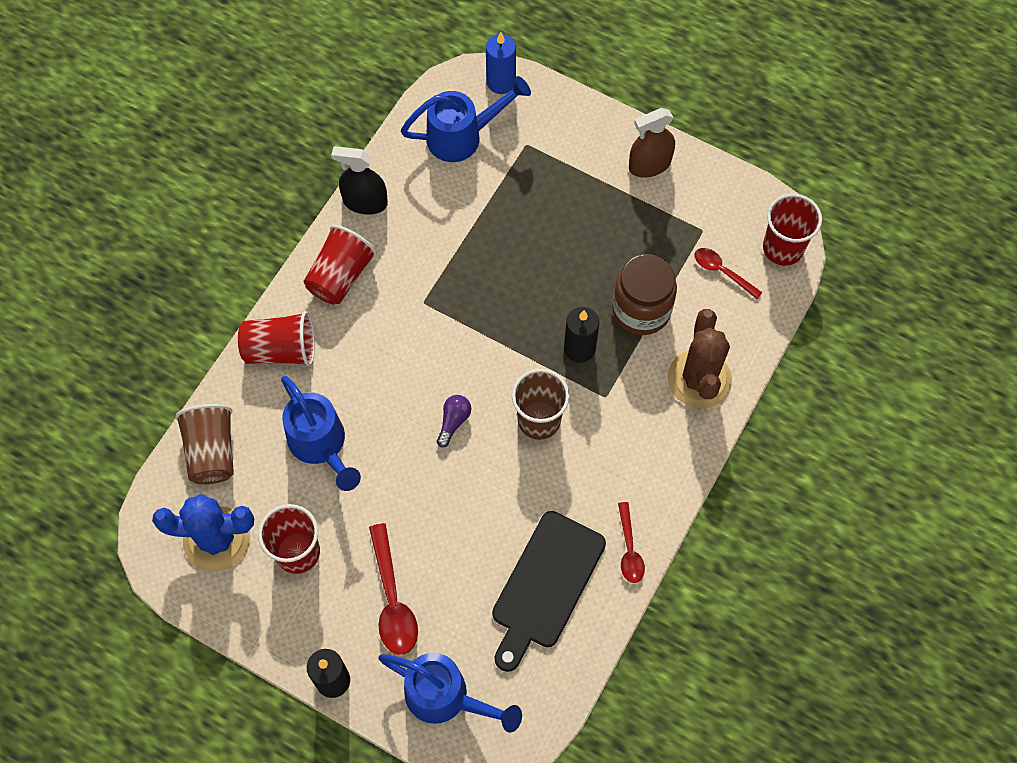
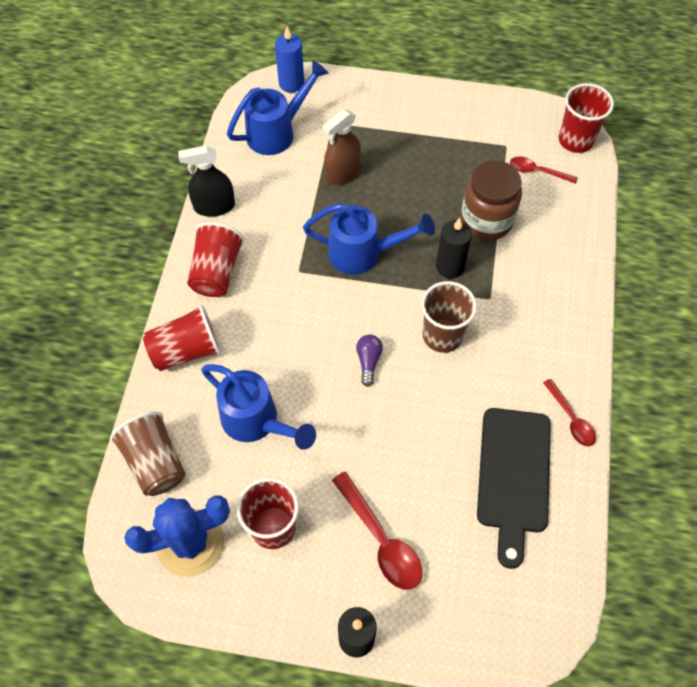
camera: 20 degrees left, 5 degrees down
blue watering can [378,653,522,733] -> blue watering can moved to [303,203,435,275]
brown spray bottle [629,108,675,178] -> brown spray bottle moved to [323,109,361,185]
brown cactus [667,309,732,409] -> none

